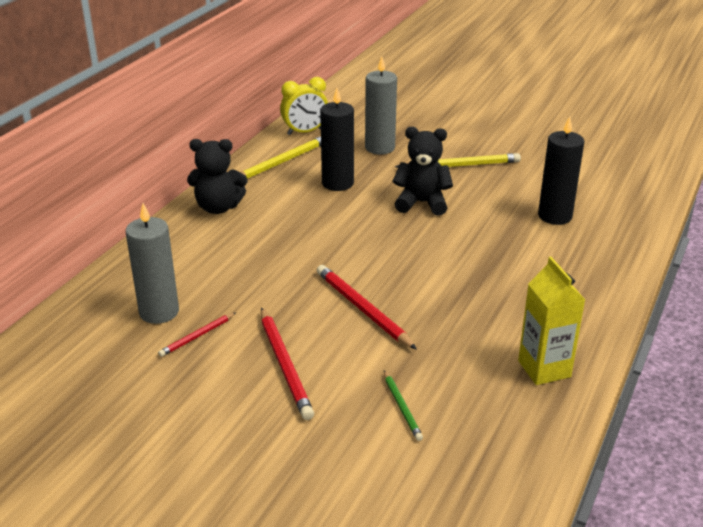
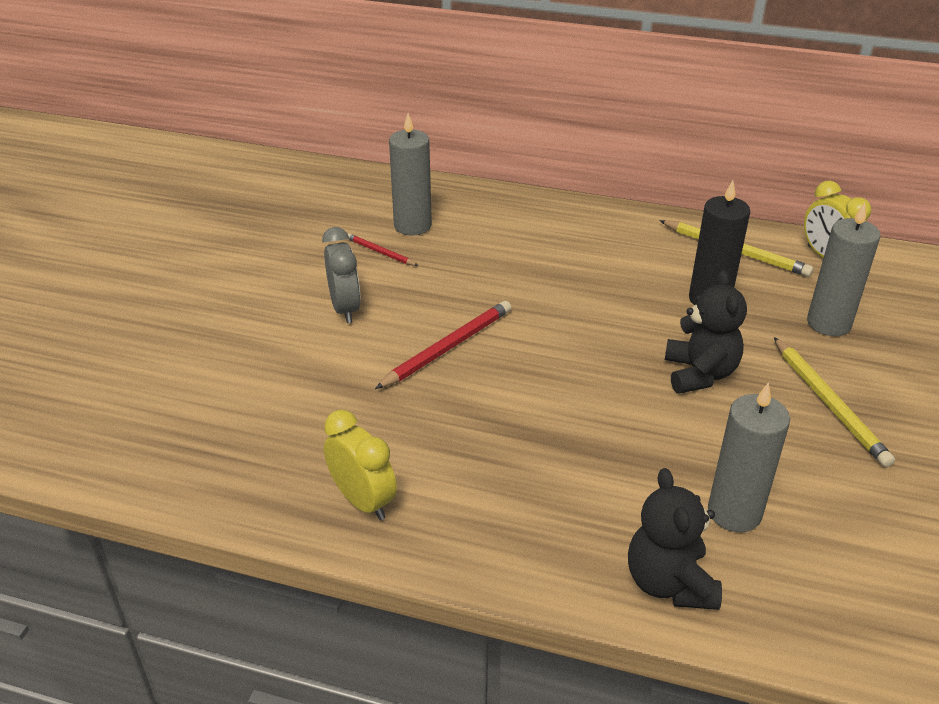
camera: 80 degrees right, 5 degrees up
black teddy bear [187,139,247,214] -> black teddy bear moved to [628,468,722,610]
red pencil [261,307,314,420] -> grey clock [322,227,361,323]
green pencil [384,370,423,441] -> none
yellow carton [518,257,585,385] -> yellow clock [324,410,397,520]
black candle [538,116,584,225] -> grey candle [708,382,790,532]

